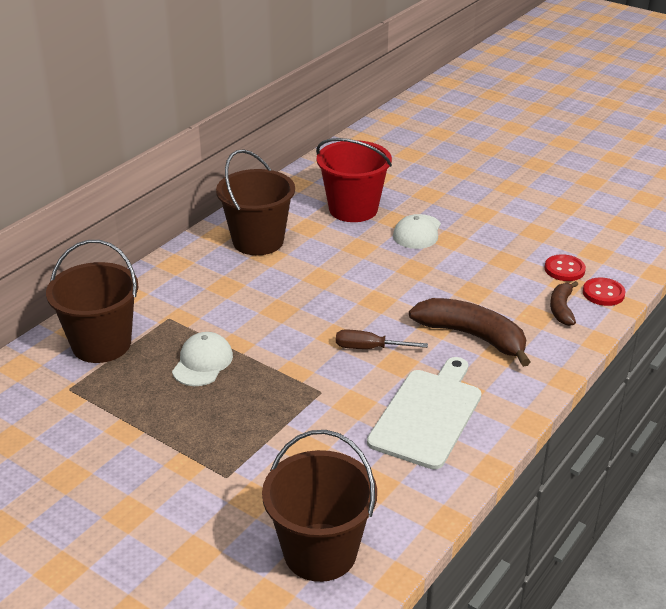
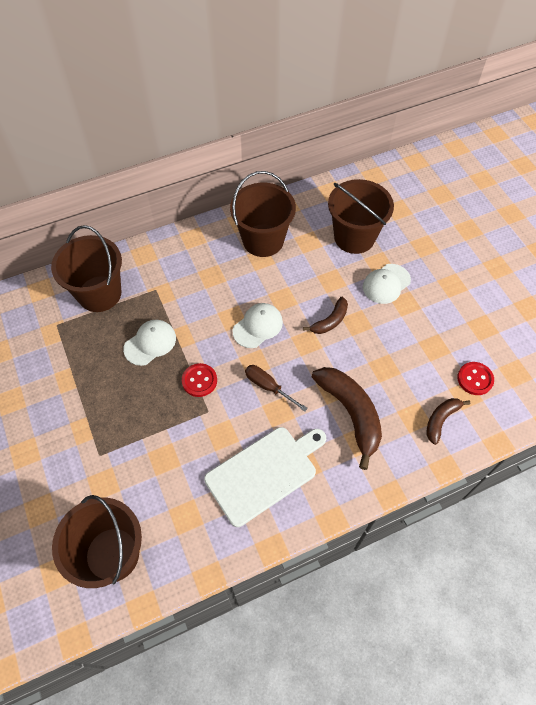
camera: 30 degrees right, 25 degrees up
red bucket [316,138,392,222] -> brown bucket [328,179,394,254]
red button [583,277,626,306] -> red button moved to [182,363,217,397]
none -> white cap [232,303,283,348]
none -> brown banana [303,297,348,334]

